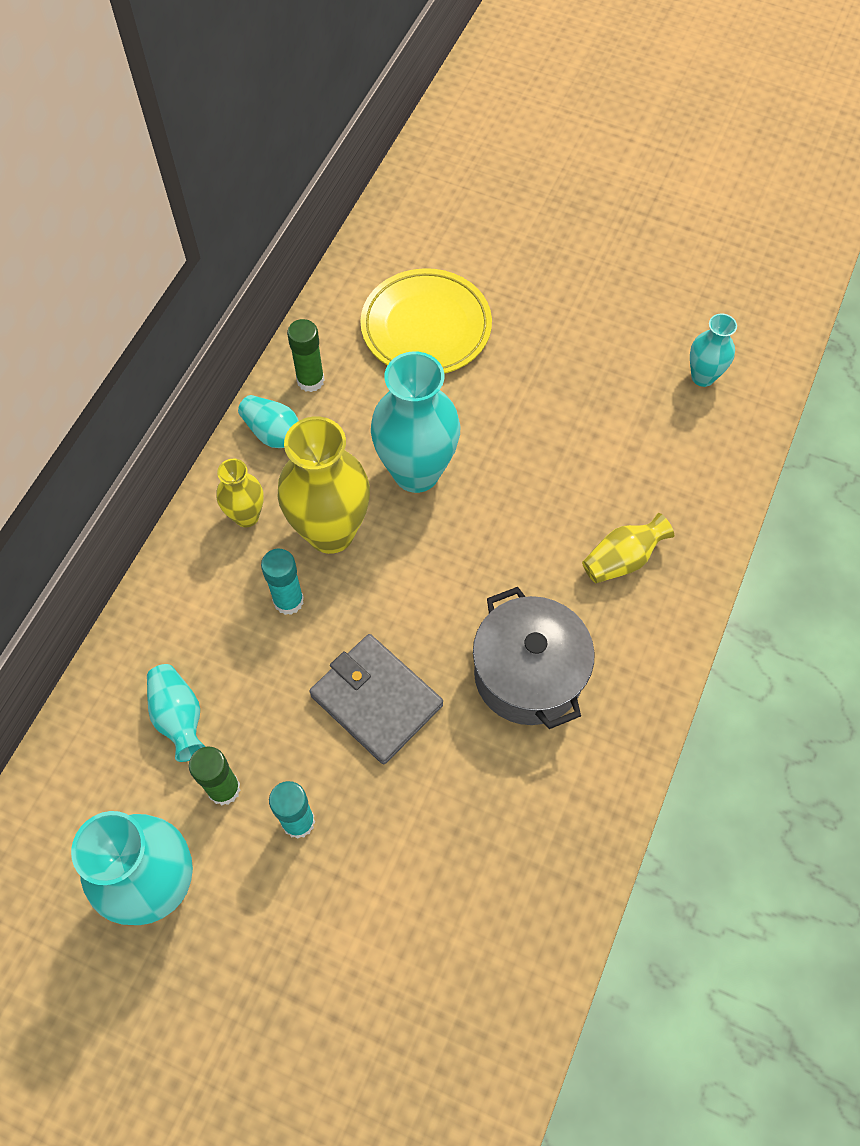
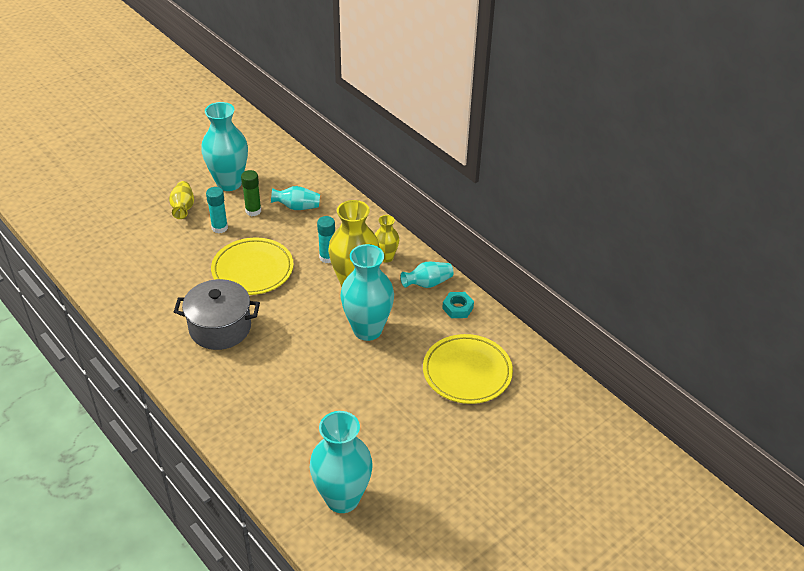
camera: 115 degrees right, 20 degrees down
green glue stick [287,319,325,392] -> turquoise nut [442,292,474,318]
grey wallet [309,634,443,764] -> yellow plate [211,238,294,295]
yellow vase [582,513,674,583] -> yellow vase moved to [169,181,194,219]
turquoise vase [690,314,737,387] -> turquoise vase [310,411,373,513], size x1.90

